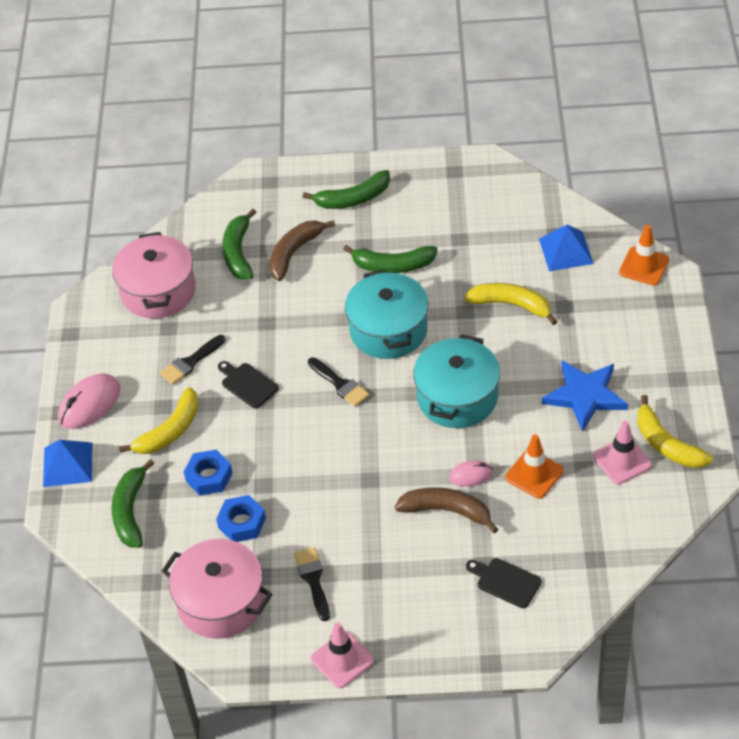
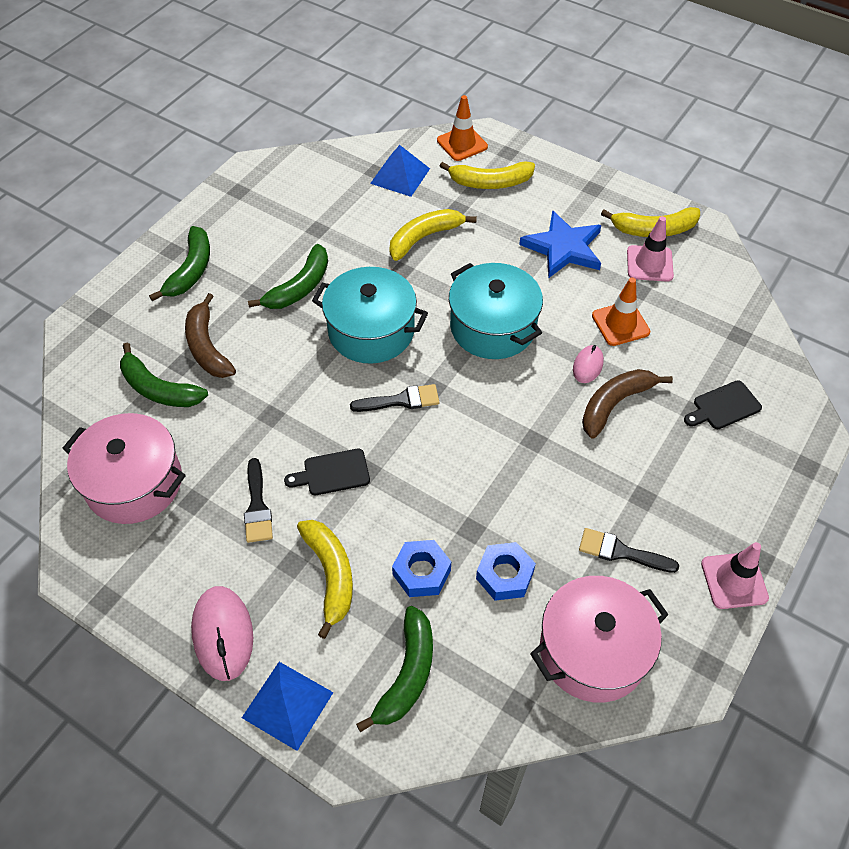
camera: 60 degrees left, 5 degrees up
green banana [112,459,154,548] -> green banana turned 105 degrees counterclockwise [356,606,433,732]
none -> yellow banana [440,161,535,189]

